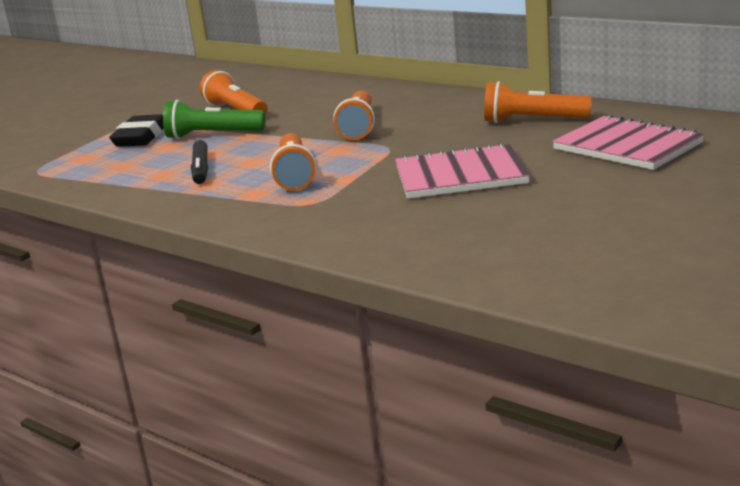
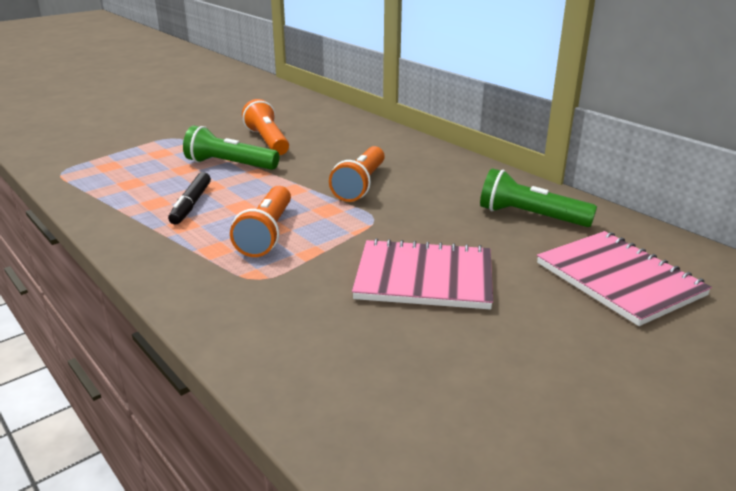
camera: 10 degrees right, 5 degrees up
black eraser [109,114,164,147] -> none
orange flashlight [484,81,592,123] -> green flashlight [480,168,597,227]

